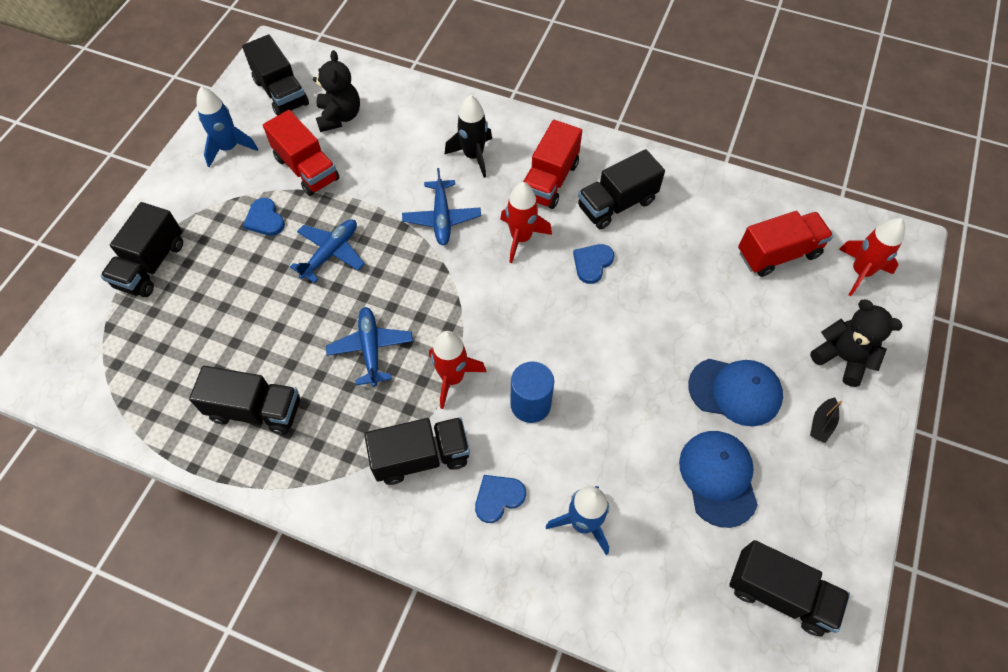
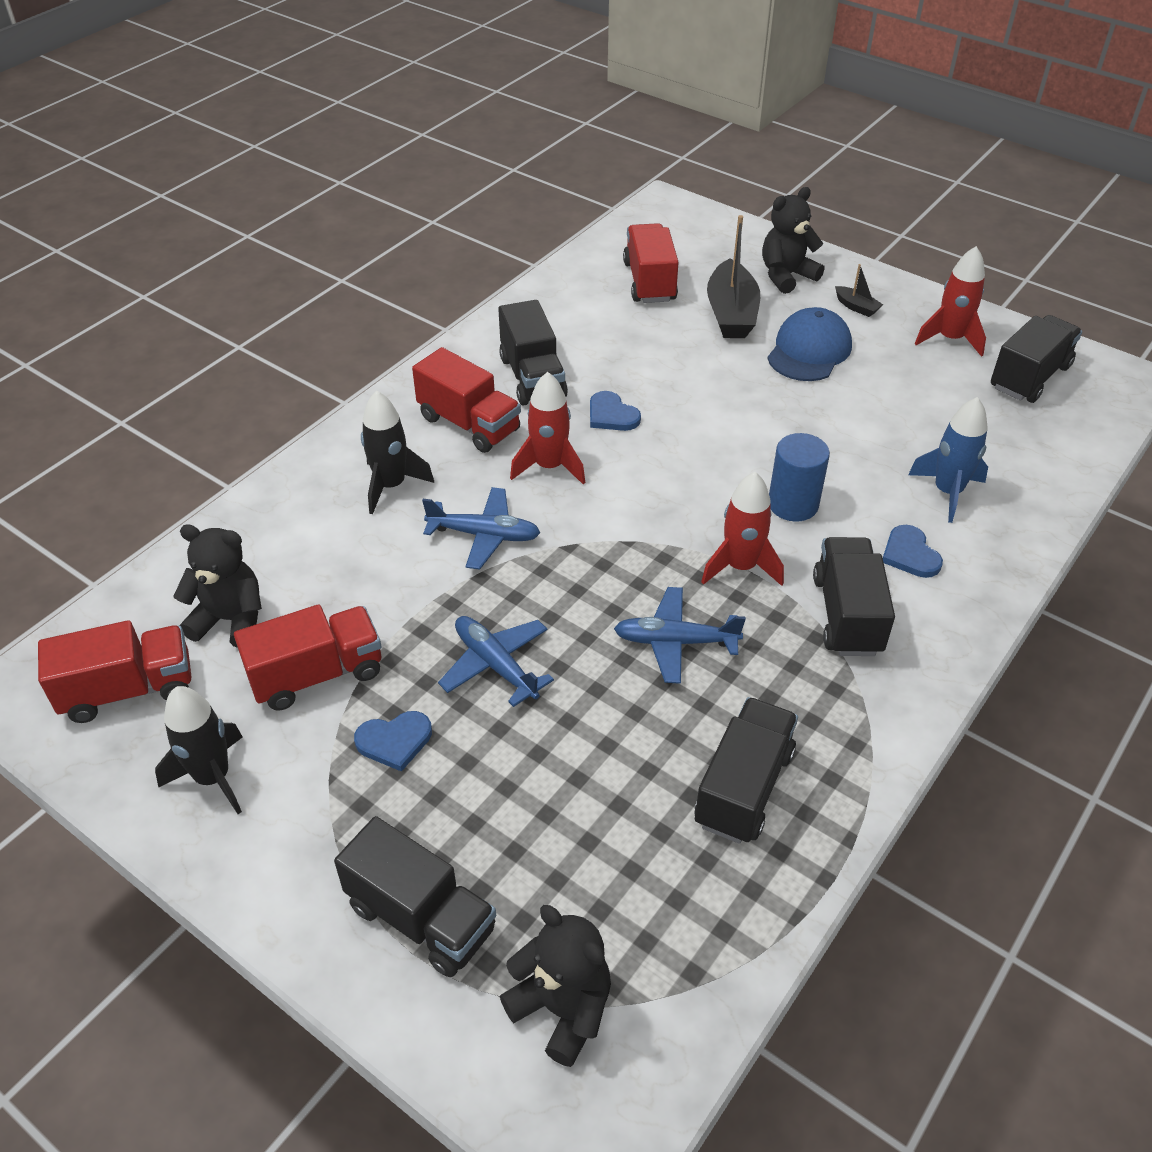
camera: 75 degrees left, 15 degrees down
blue rocket [197,87,258,168] -> black rocket [155,686,243,814]
black truck [242,34,309,116] -> red truck [38,620,191,723]
blue cap [679,431,758,528] -> none
red rocket [839,218,905,296] -> red rocket moved to [915,246,986,357]
none -> black teddy bear [499,905,611,1067]
none -> black boat [707,215,760,338]

